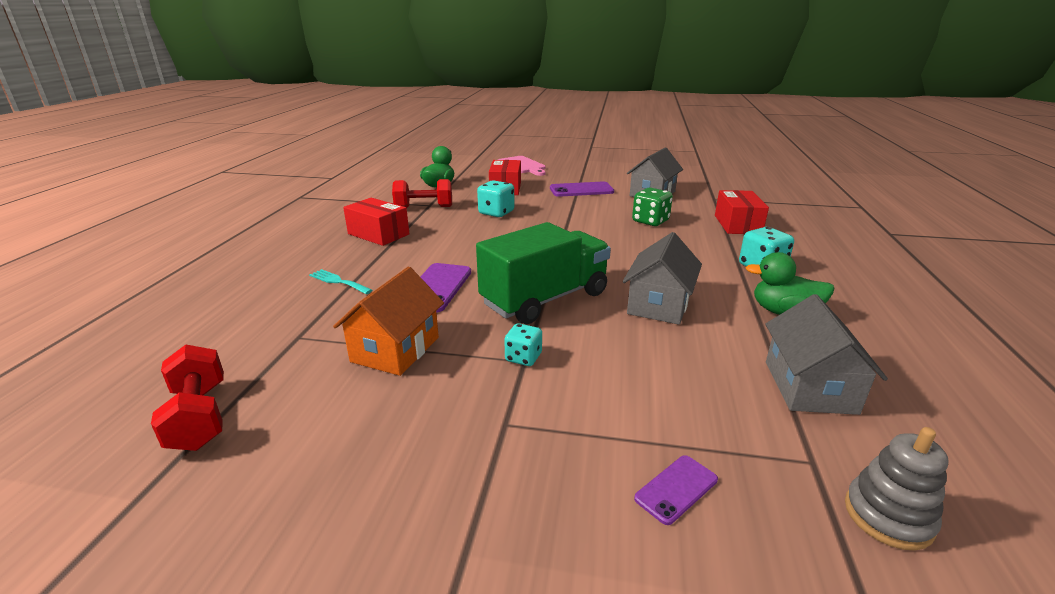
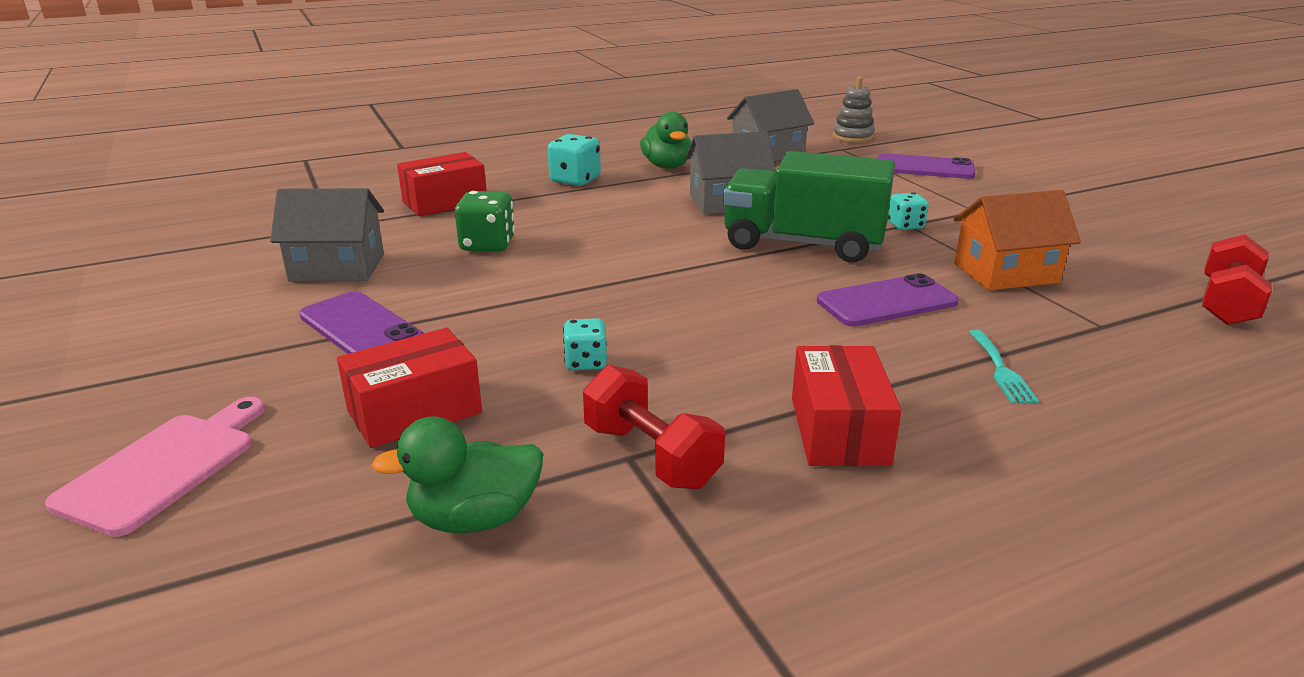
camera: 125 degrees left, 0 degrees up
turquoise dice [477,180,515,217] -> turquoise dice [563,318,607,370], size x0.64
purple phone [634,455,718,525] -> purple phone [878,153,975,179], size x1.77

